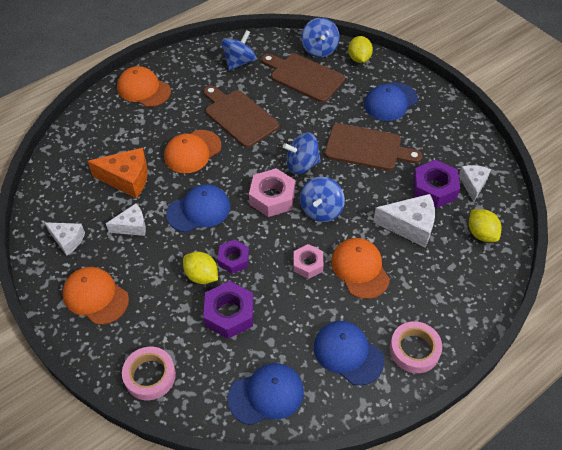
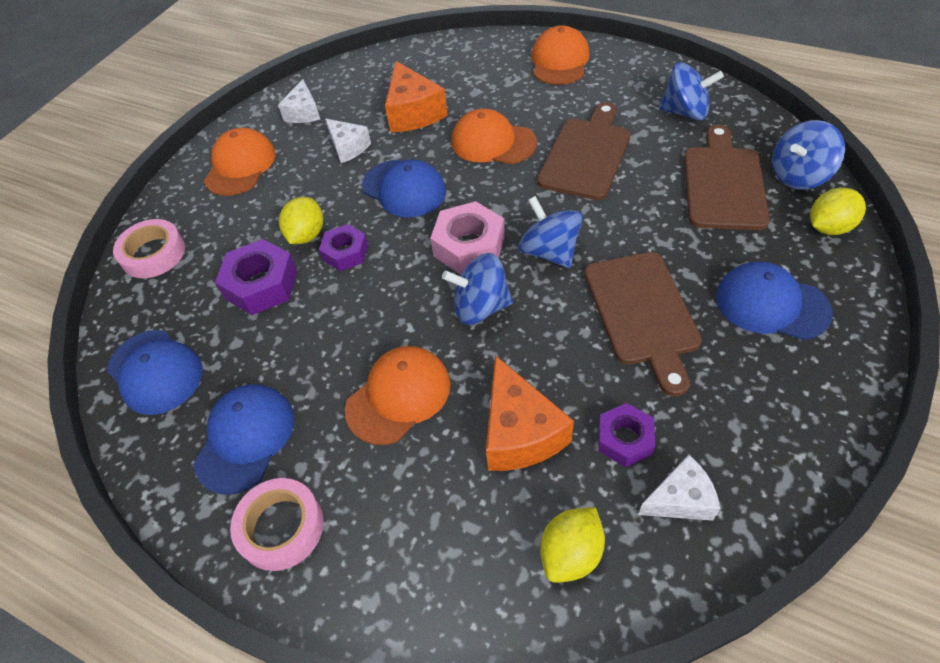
camera: 70 degrees right, 0 degrees up
pink nut [293,244,324,279] -> none
white cheese [373,194,435,247] -> orange cheese [486,355,574,471]
purple nut [413,160,460,208] -> purple nut [598,403,655,467], size x0.64

